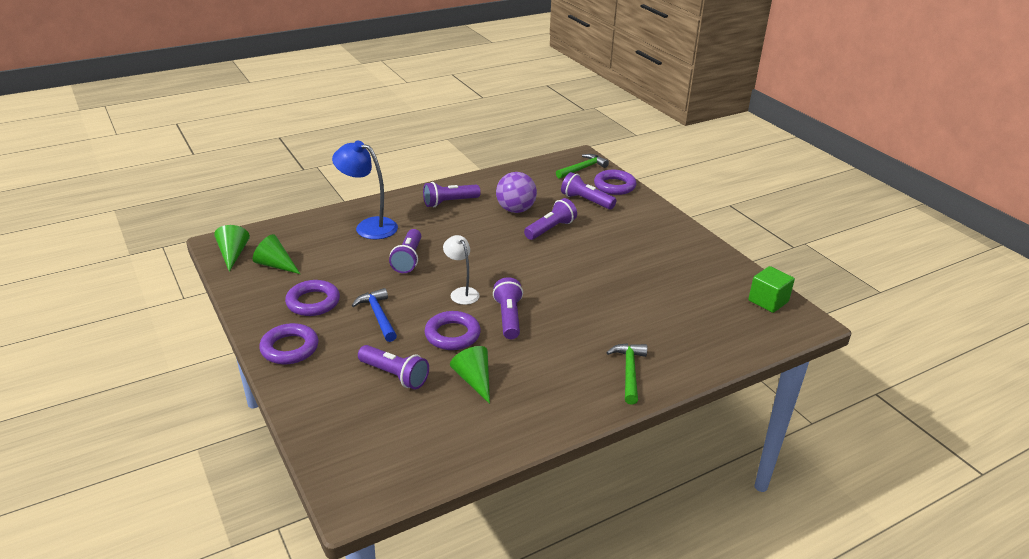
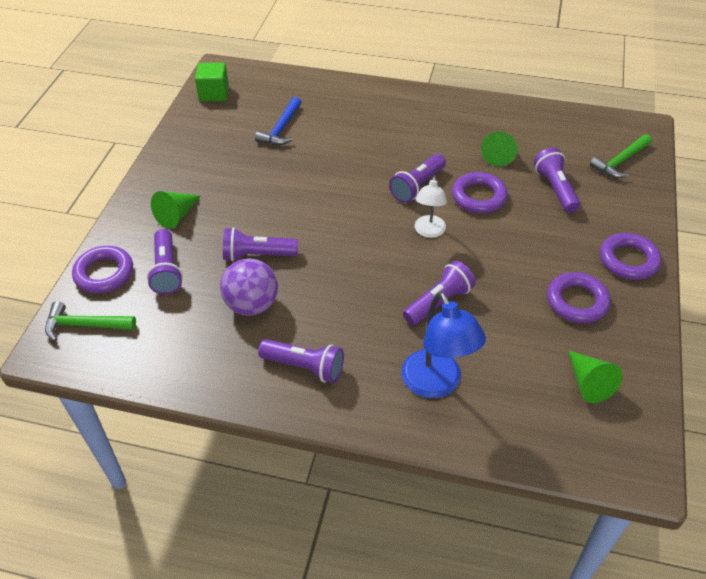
camera: 135 degrees left, 15 degrees up
green cone [214,225,250,272] -> green cone moved to [151,191,200,229]
blue hammer [352,288,397,342] -> blue hammer moved to [255,97,301,145]
green hammer [606,343,647,405] -> green hammer moved to [590,134,652,178]

